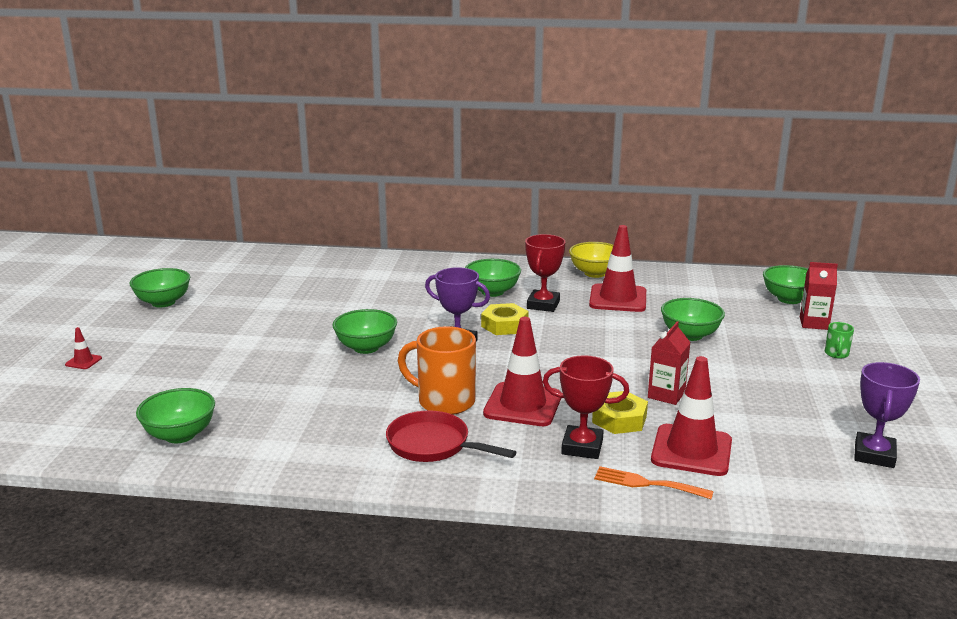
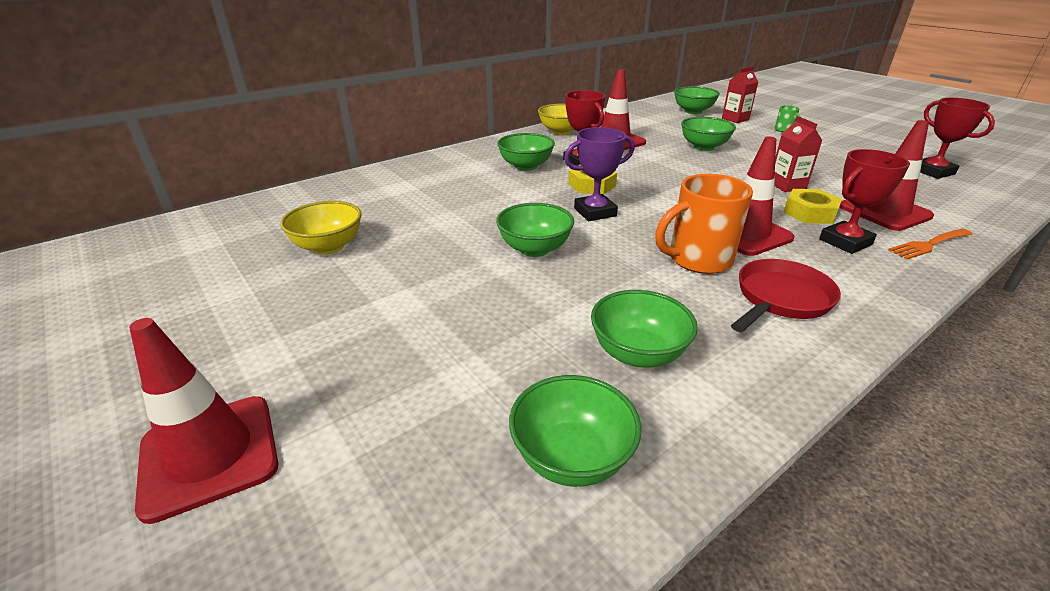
camera: 45 degrees left, 10 degrees up
red traffic cone [65,327,102,369] -> red traffic cone [129,318,278,524], size x2.36
green bowl [129,268,190,307] -> green bowl moved to [591,290,698,368]
red pan [386,410,516,462] -> red pan turned 150 degrees clockwise [731,259,841,332]
purple trophy [854,362,920,468] -> red trophy [920,98,995,179]
none -> yellow bowl [280,201,362,255]

